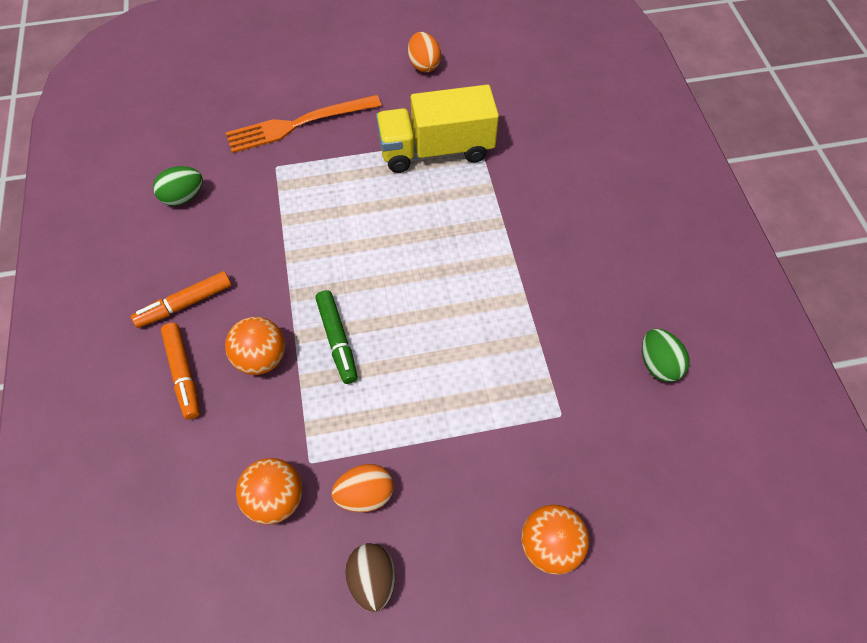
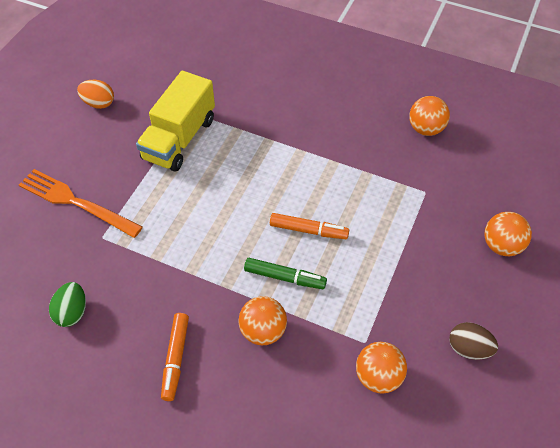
camera: 55 degrees left, 5 degrees down
orange marker [161,323,200,420] -> orange marker moved to [270,213,349,239]
orange fork [226,95,381,153] -> orange fork turned 105 degrees clockwise [19,169,143,238]
orange egg [332,464,394,512] -> none
green egg [642,329,689,382] -> orange ball [409,96,450,136]

